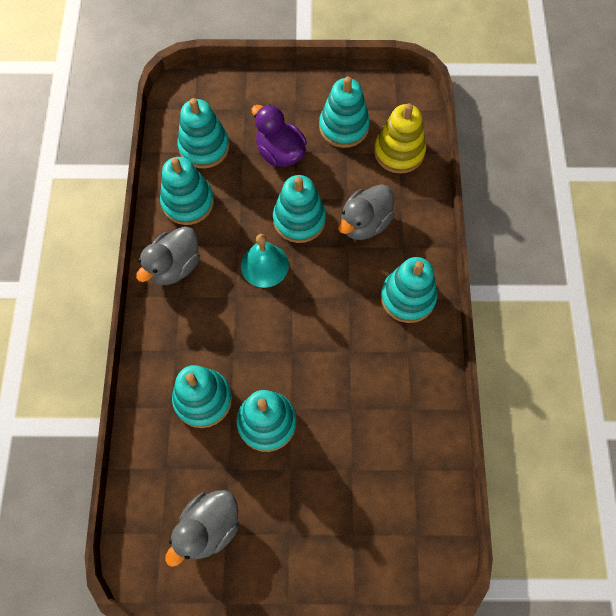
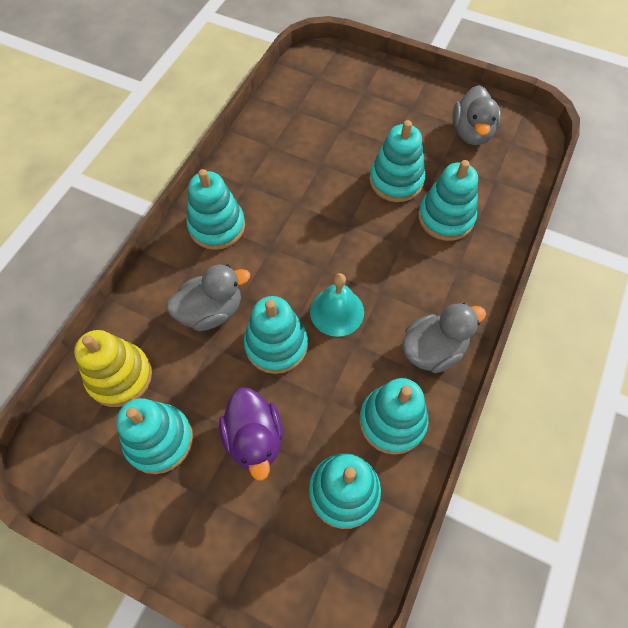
camera: 155 degrees left, 5 degrees down
grey duck [165,490,239,567] -> grey duck turned 120 degrees clockwise [452,85,501,145]

